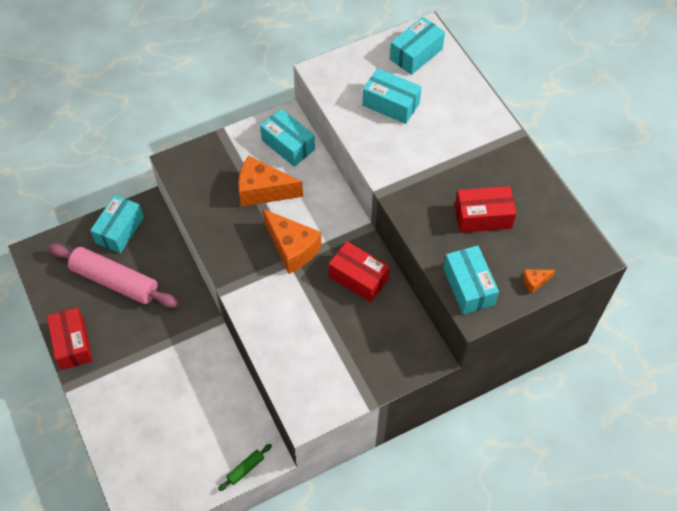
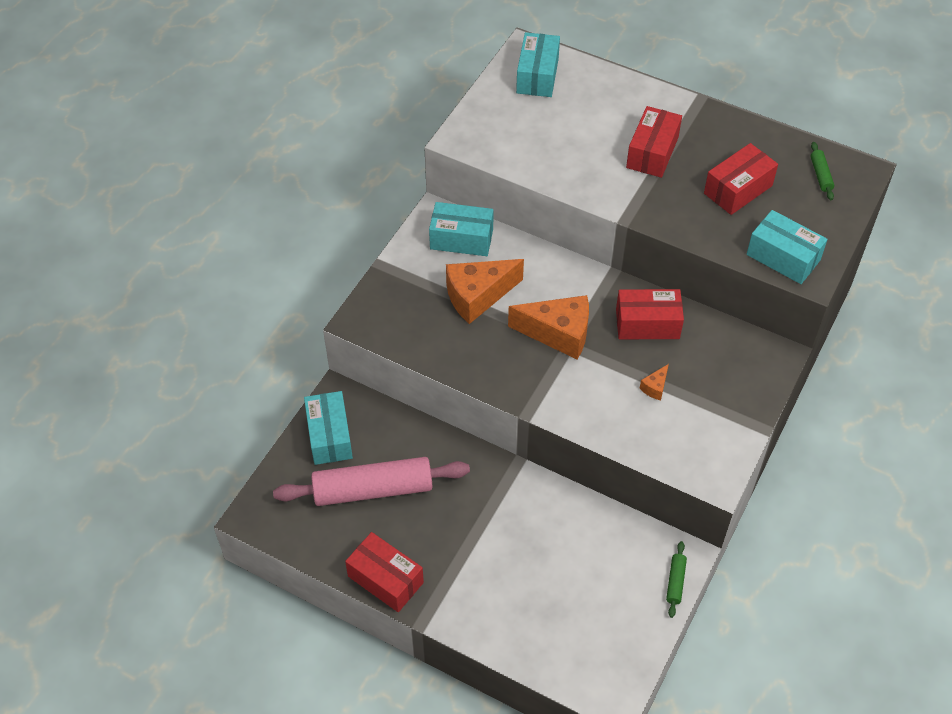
camera: 35 degrees left, 5 degrees down
turquoise box [363,68,422,124] -> none
orange cheese [523,270,555,293] -> orange cheese moved to [639,364,669,400]
none -> red box [626,106,682,178]
none -> green rolling pin [810,142,834,200]

